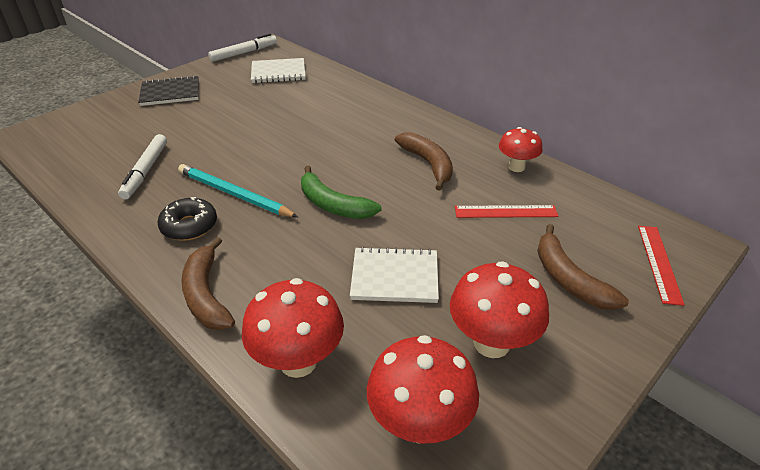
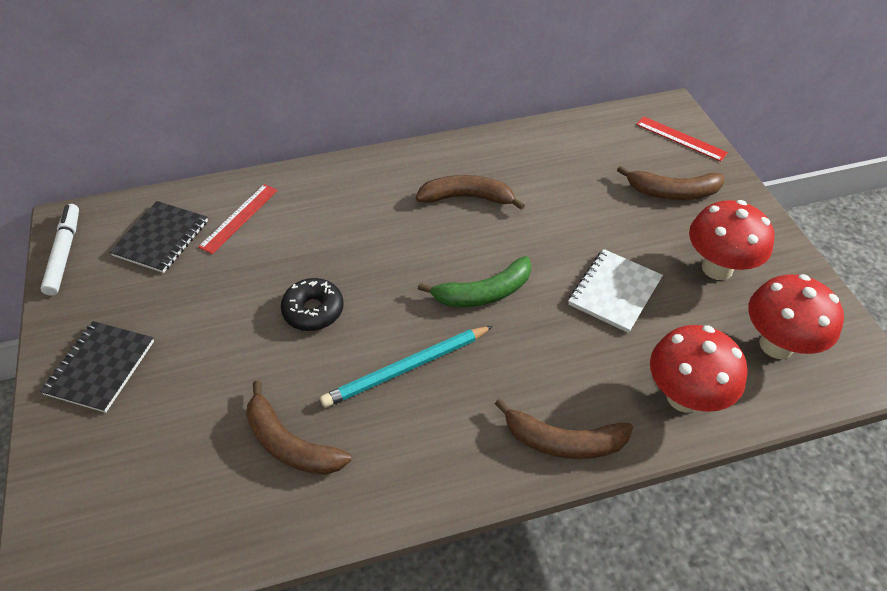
camera: 60 degrees left, 10 degrees up
white marker [118,134,167,199] -> brown banana [246,380,351,475]
black donut [157,197,217,241] -> black donut moved to [281,278,343,331]
white notebook [251,58,306,83] -> black notebook [110,201,208,273]
red ruler [455,205,559,218] -> red ruler moved to [198,184,278,254]
red mushroom [499,127,542,172] -> none

